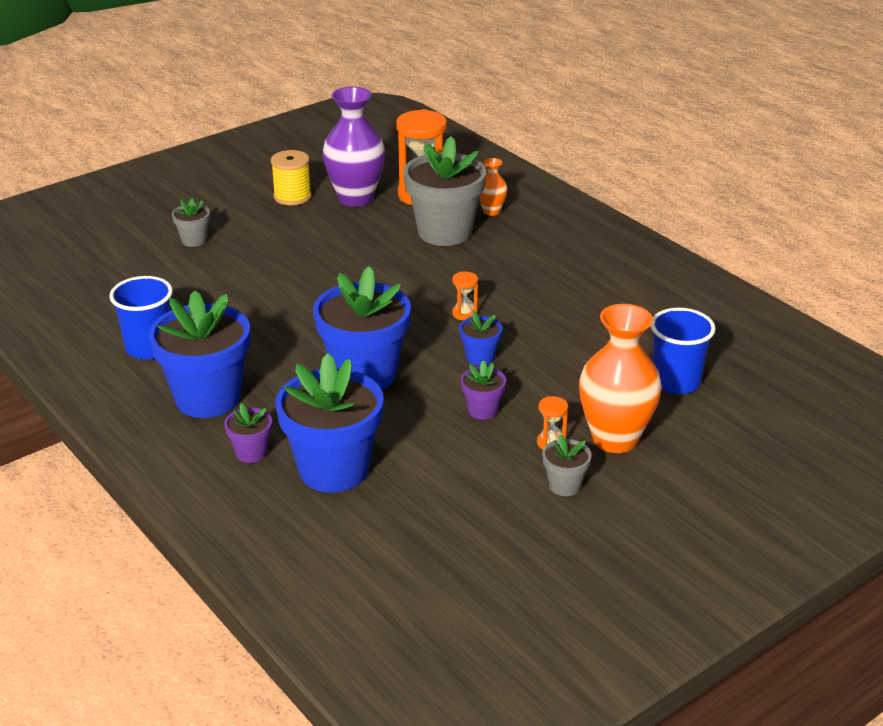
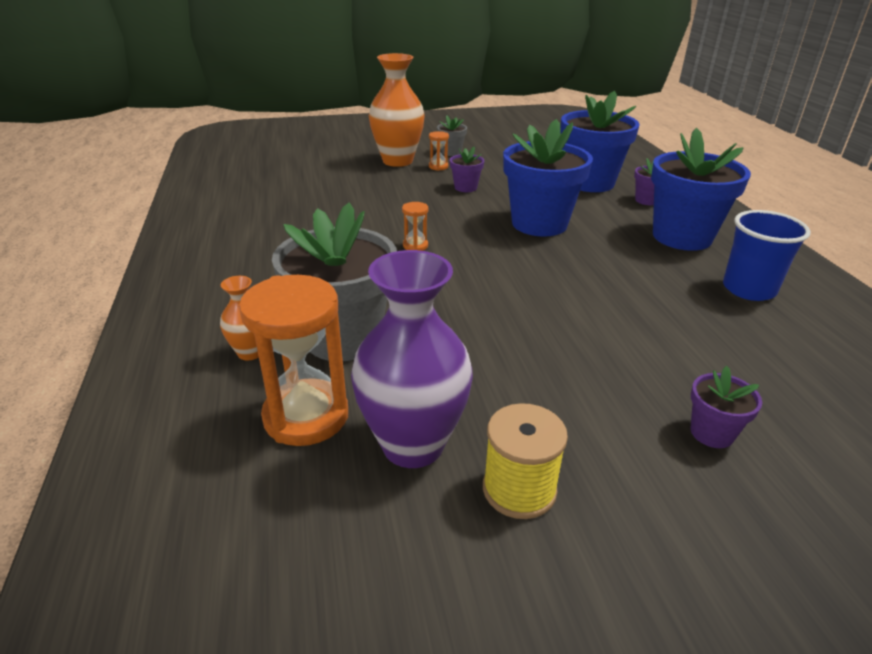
camera: 155 degrees left, 0 degrees up
grey flower pot [172,198,210,247] -> purple flower pot [691,366,762,448]
blue flower pot [459,311,502,366] -> none
blue cup [651,308,716,394] -> none

